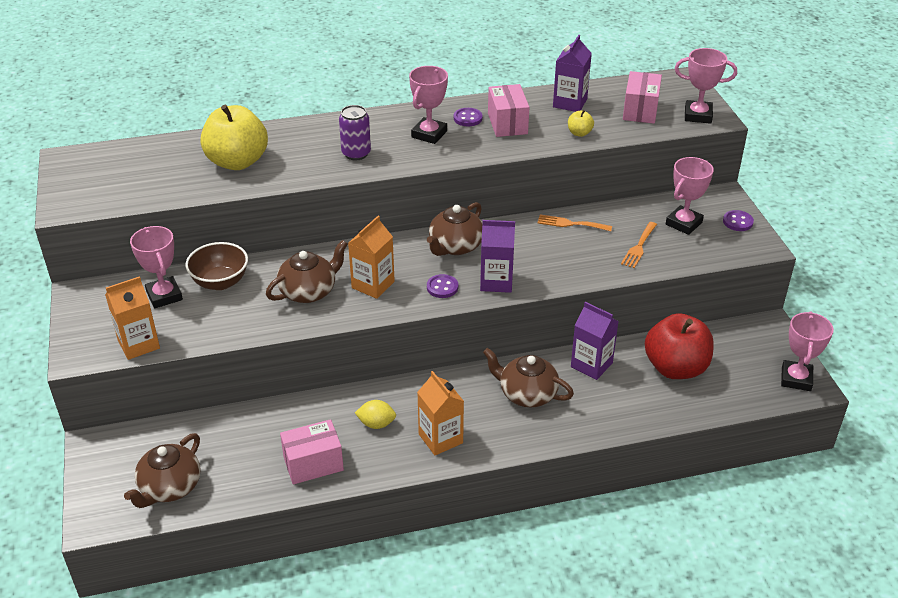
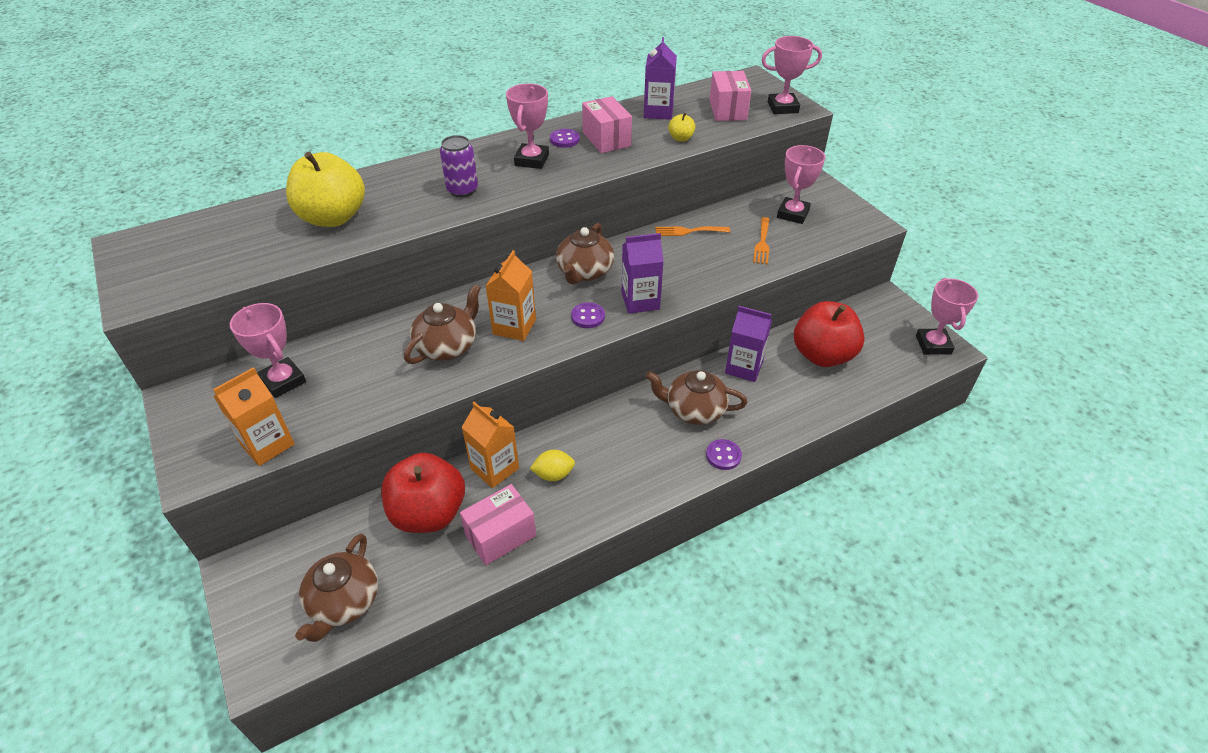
camera: 15 degrees left, 5 degrees up
brown bowl [185,242,248,290] -> none
orange carton [417,371,464,456] -> orange carton moved to [462,402,519,488]
purple button [723,210,754,231] -> purple button moved to [706,439,742,470]
none -> red apple [381,453,465,533]

